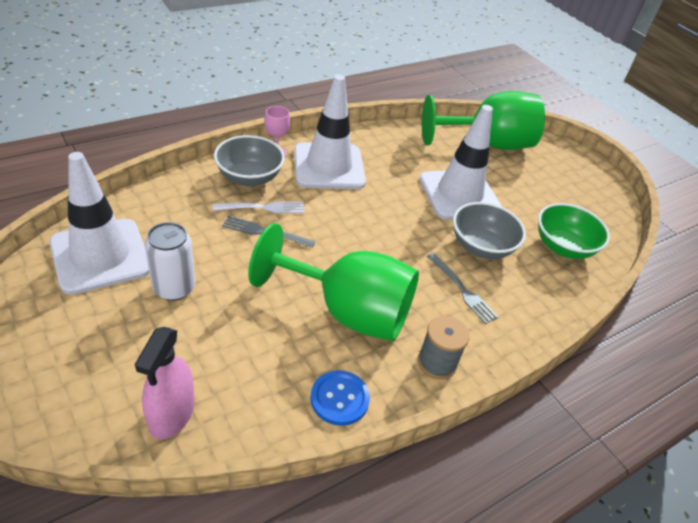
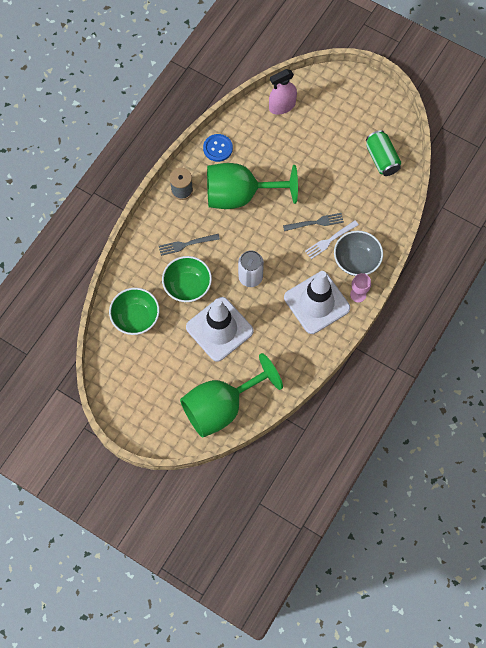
camera: 160 degrees right, 25 degrees up
white traffic cone [49,152,149,295] -> green can [366,130,401,176]
pink spray bottle [135,327,195,439] -> pink spray bottle turned 105 degrees counterclockwise [269,69,297,115]
white can [145,222,195,301] -> white can moved to [238,250,264,287]
grey fork [427,253,498,324] -> grey fork turned 45 degrees counterclockwise [159,234,220,256]
grey bowl [453,202,526,259] -> green bowl [162,256,212,302]

